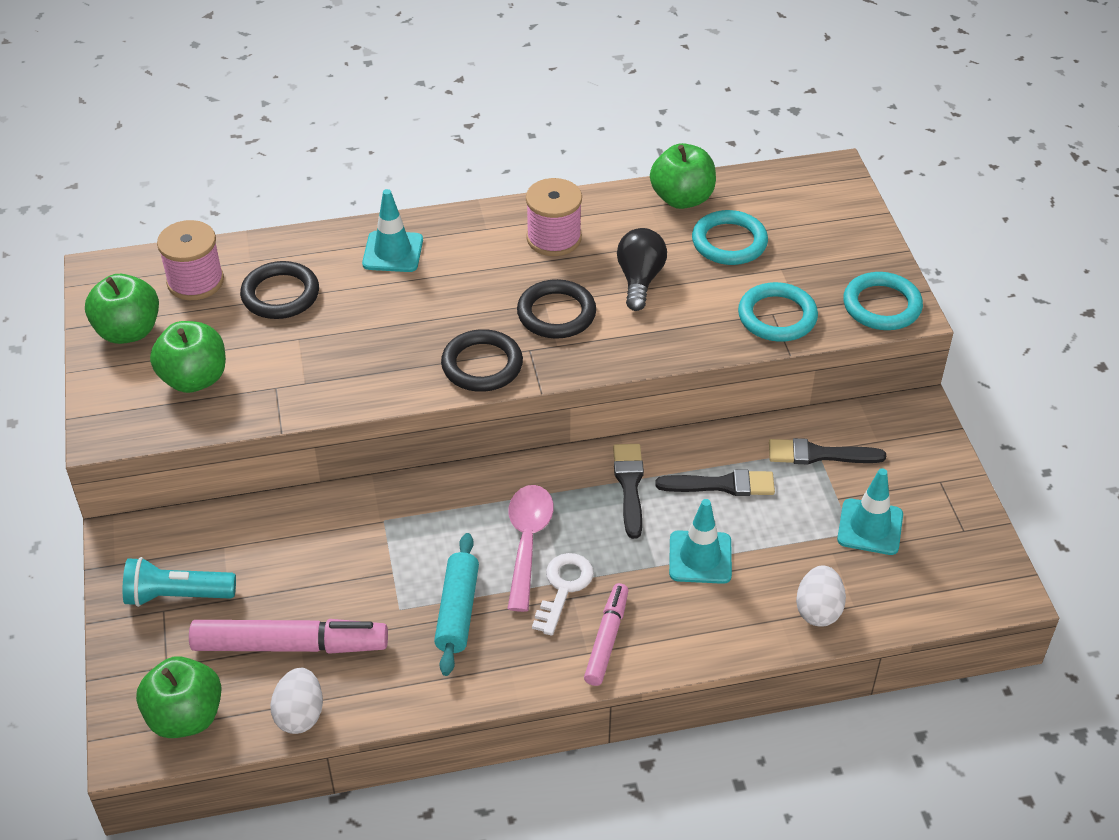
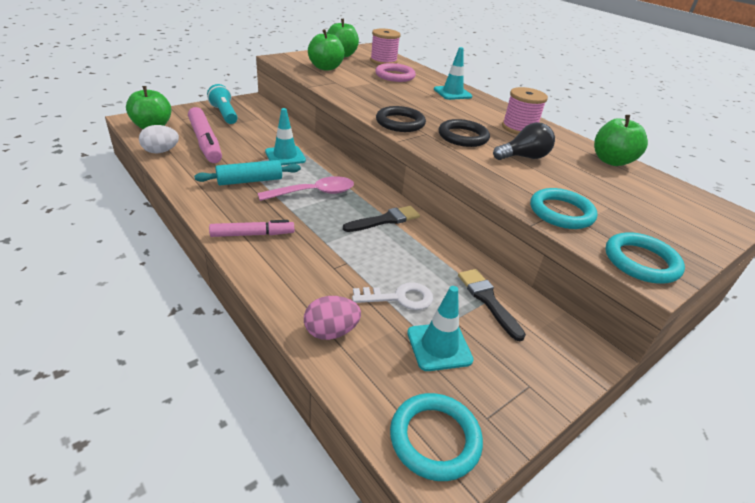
camera: 60 degrees right, 10 degrees down
black ring [240,261,319,319] -> pink ring [375,63,416,82]
white key [532,553,594,636] -> white key moved to [352,282,433,310]
black brush [655,469,775,496] -> none
turquoise traffic cone [669,499,732,584] -> turquoise traffic cone moved to [265,108,306,165]
turquoise ring [692,210,768,265] -> turquoise ring moved to [390,393,483,481]
white egg [796,565,846,627] -> pink egg [304,296,361,340]

